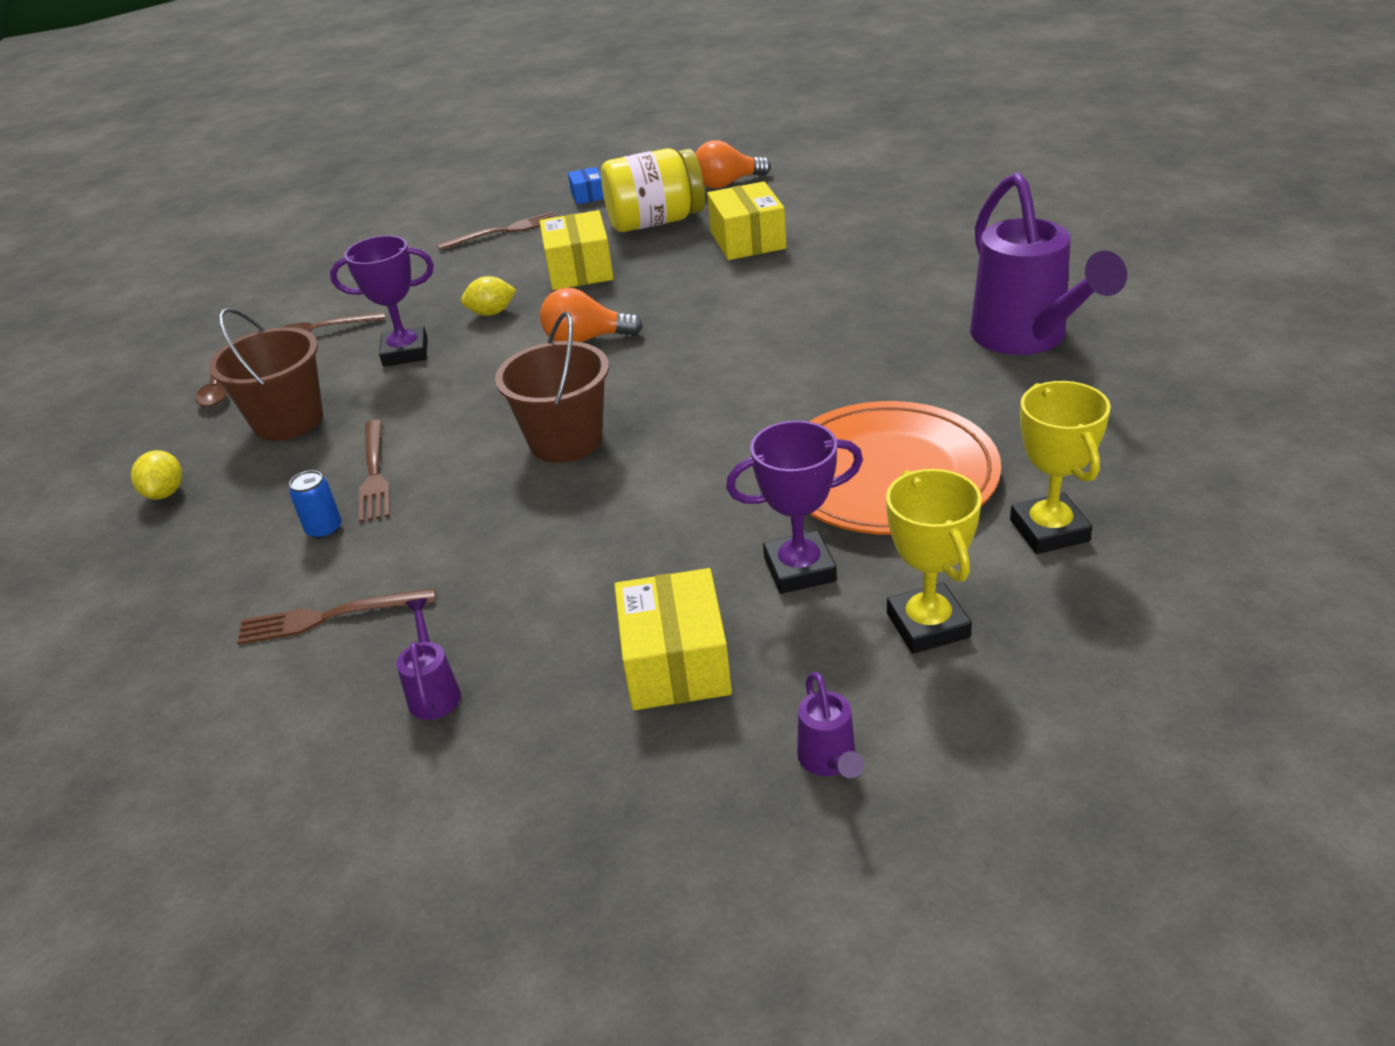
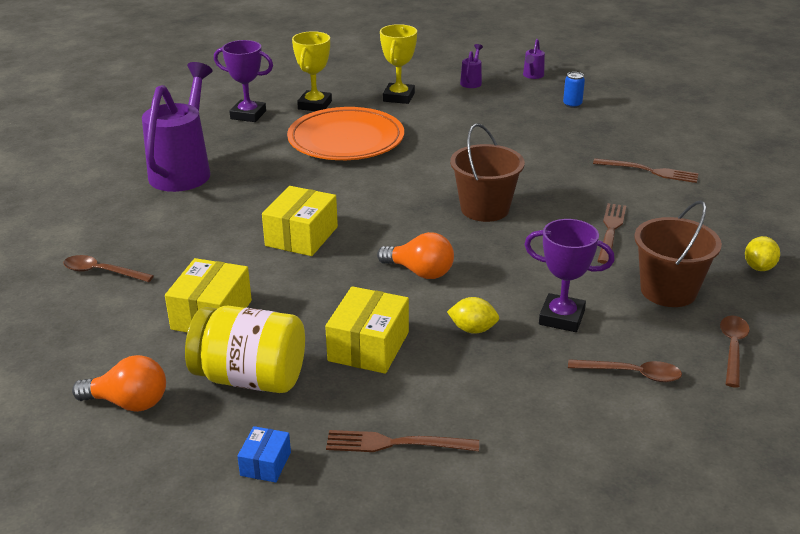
camera: 155 degrees left, 5 degrees down
blue can [289,470,342,539] -> blue can moved to [563,72,585,108]
purple watering can [396,598,461,720] -> purple watering can moved to [523,39,545,79]
yellow box [614,568,732,710] -> yellow box moved to [262,186,338,256]
purple trophy [726,421,863,594] -> purple trophy moved to [214,40,273,122]
none -> brown spoon [63,255,154,282]

